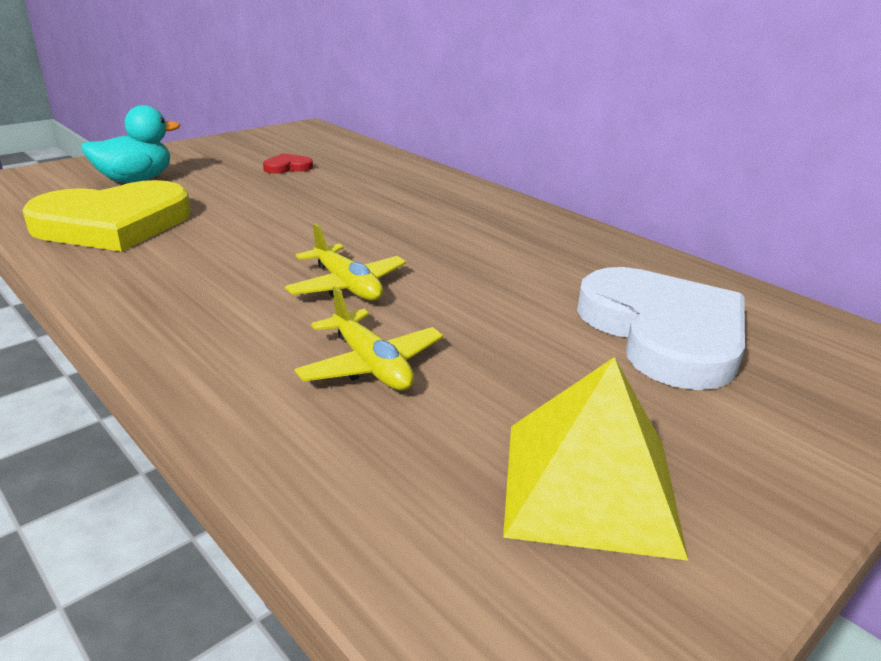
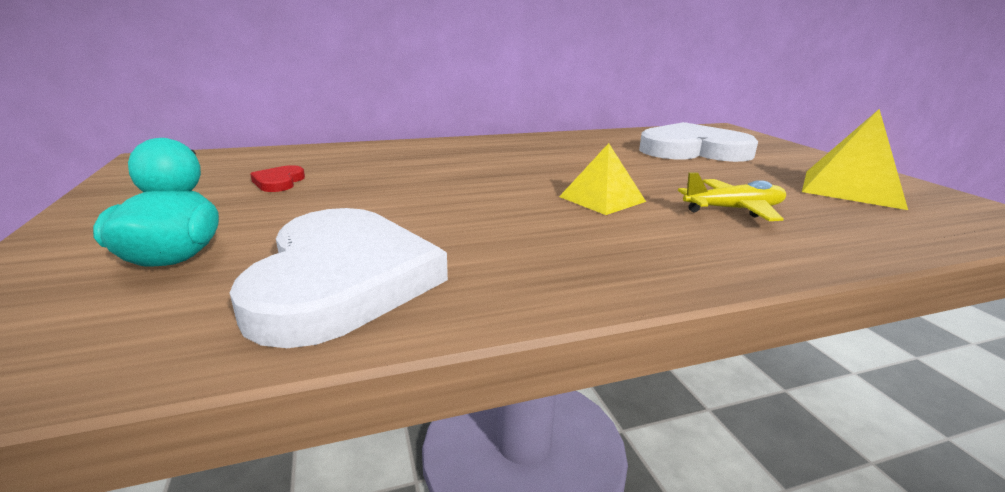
camera: 65 degrees left, 5 degrees down
yellow heart [22,180,191,252] -> white heart [230,208,448,348]
yellow plane [285,223,406,301] -> yellow pyramid [559,143,646,215]

